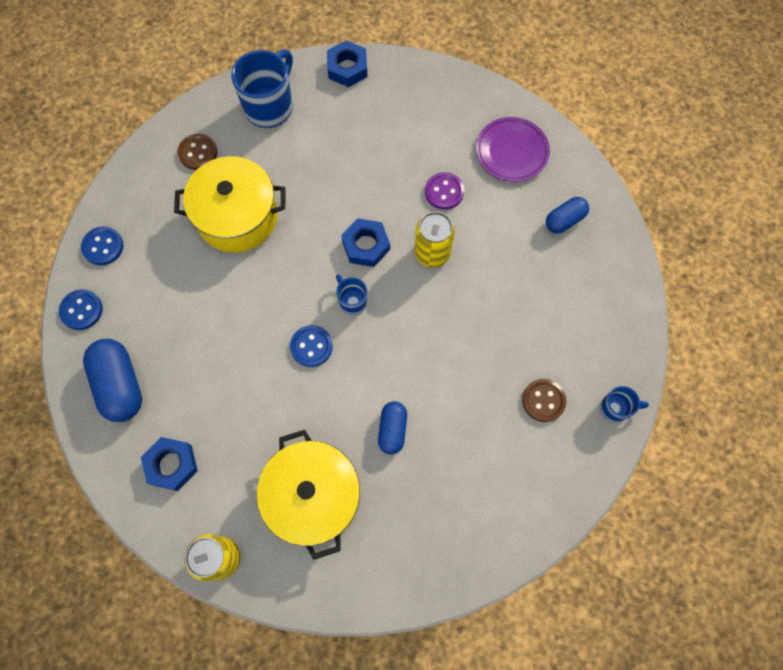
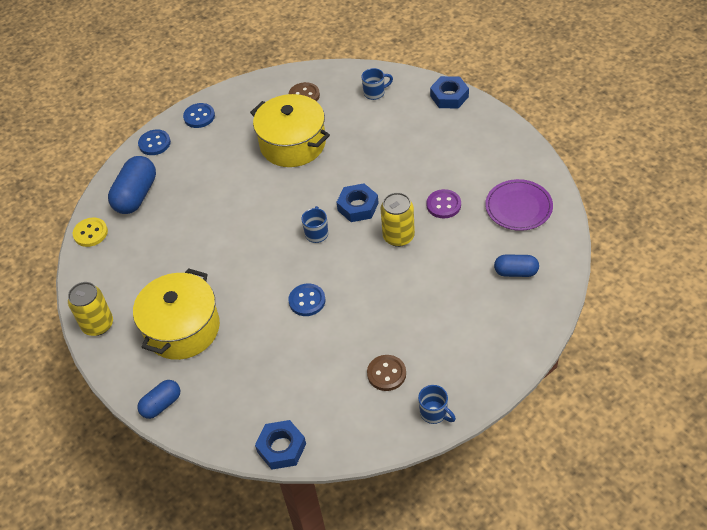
camera: 45 degrees right, 20 degrees down
blue nut [141,437,198,491] -> blue nut moved to [255,420,306,470]
blue mug [231,49,293,128] -> blue mug [361,68,393,100], size x0.52
blue button [290,325,333,367] -> blue button moved to [288,283,326,316]
blue capsule [378,401,407,454] -> blue capsule moved to [137,380,180,419]
none -> yellow button [73,217,108,247]

